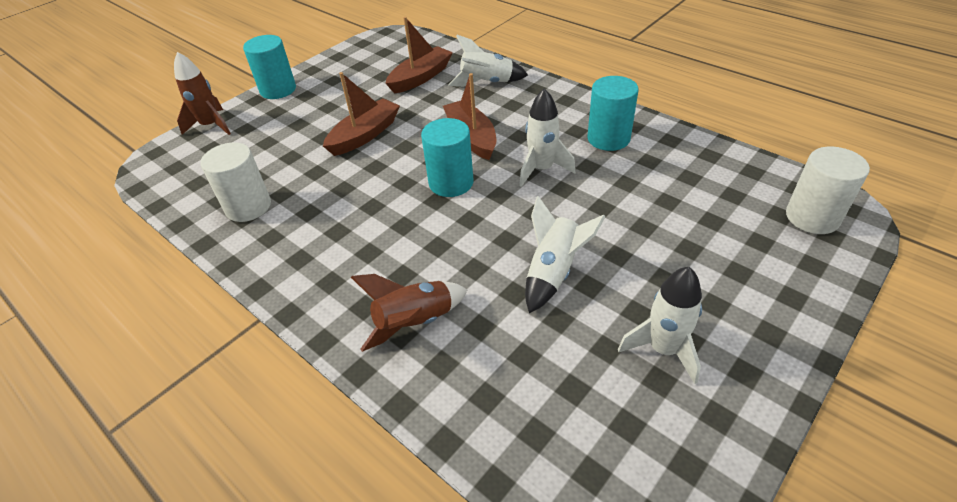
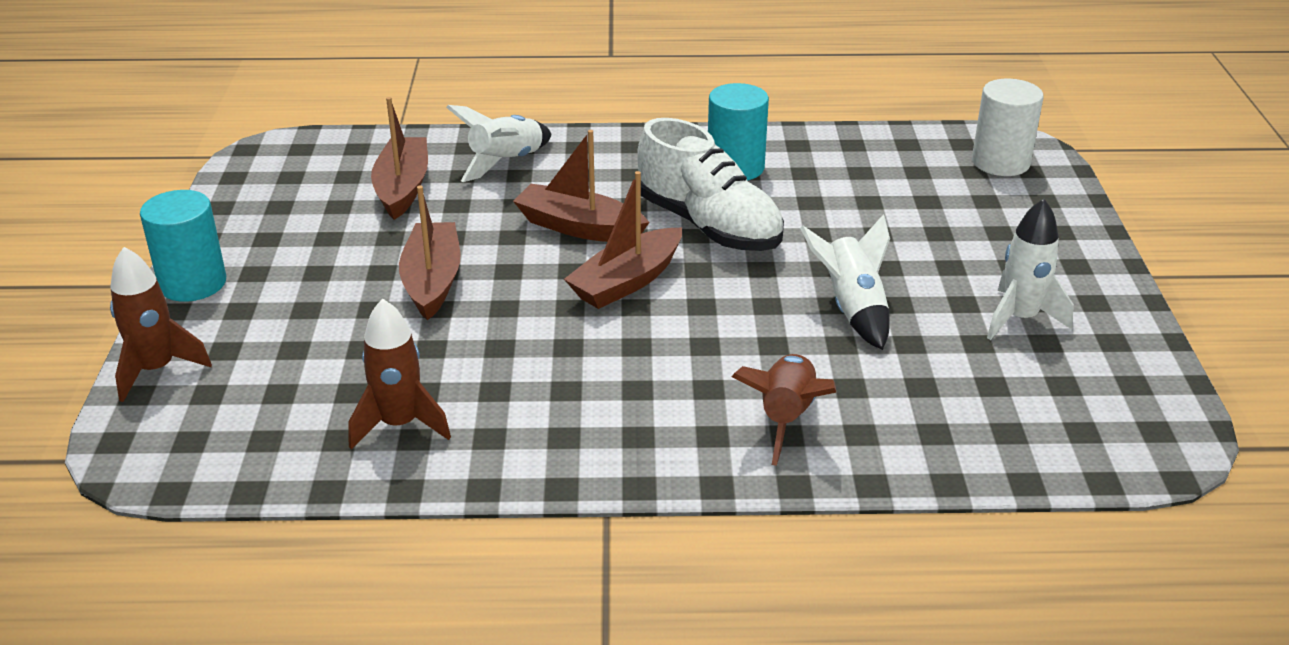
camera: 45 degrees left, 10 degrees down
white cylinder [201,142,271,222] -> brown rocket [348,298,451,449]
turquoise cylinder [421,118,474,197] -> brown boat [564,171,682,309]
white rocket [519,88,575,187] -> white shoe [637,118,784,251]

